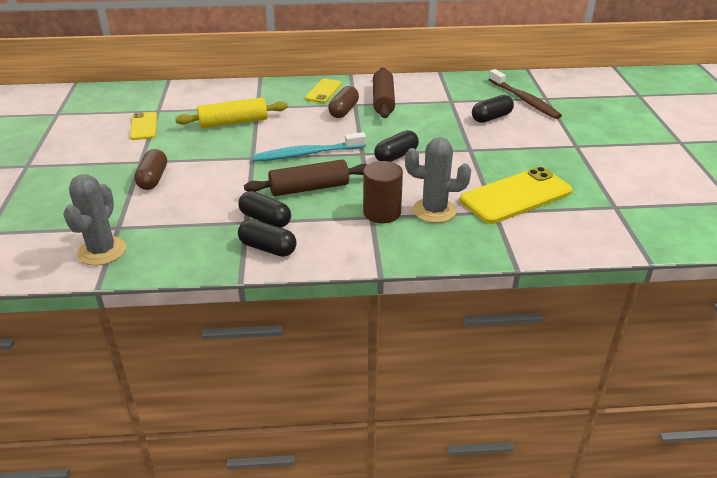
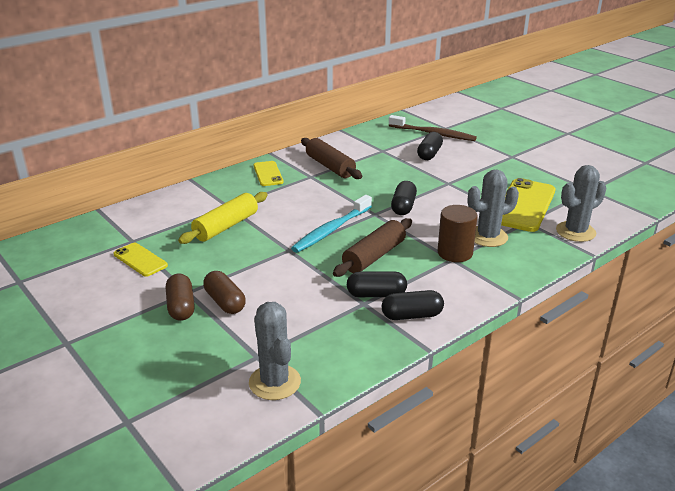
camera: 35 degrees left, 5 degrees down
brown capsule [328,86,359,118] -> brown capsule moved to [166,274,195,321]
none -> grey cactus [556,165,606,242]

